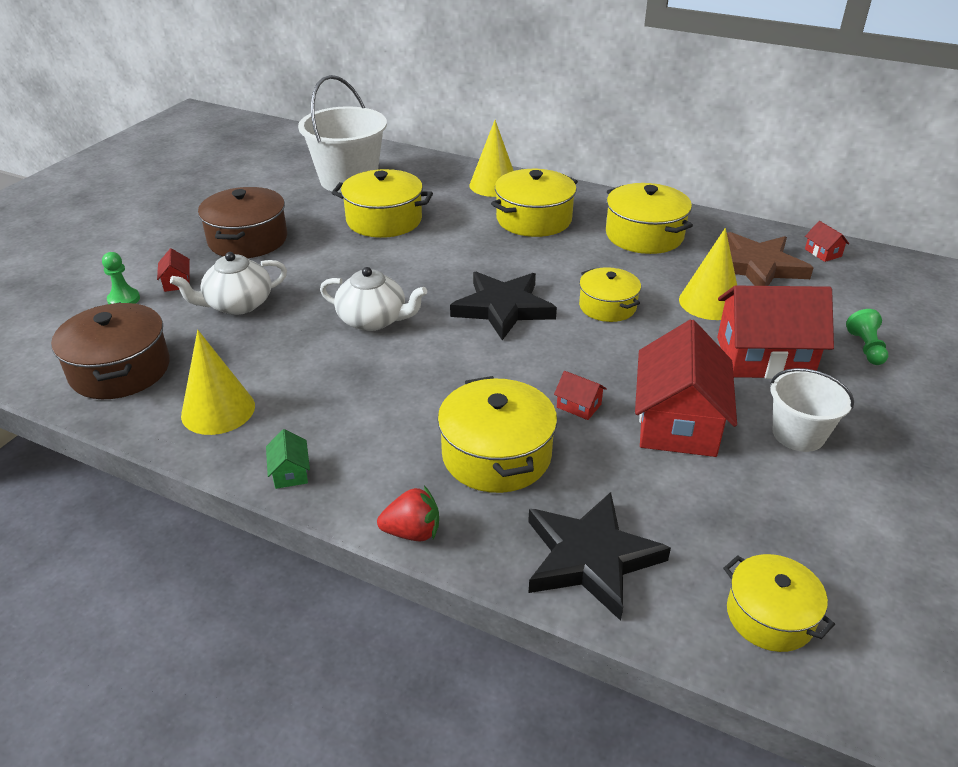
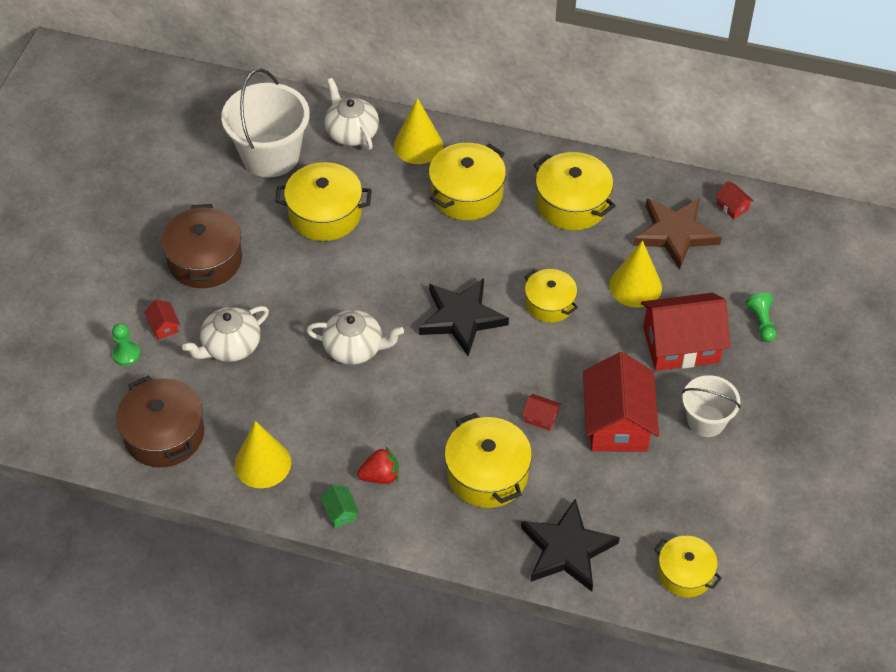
camera: 10 degrees left, 15 degrees up
red strawberry [377,486,439,541] -> red strawberry moved to [357,446,399,484]
none -> white teapot [324,78,379,150]

